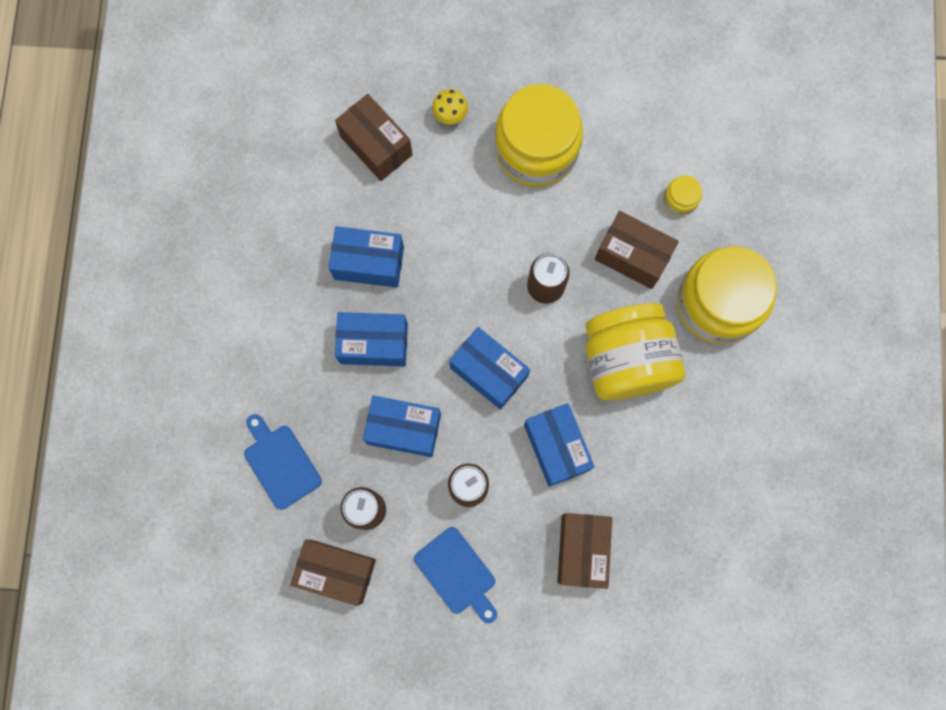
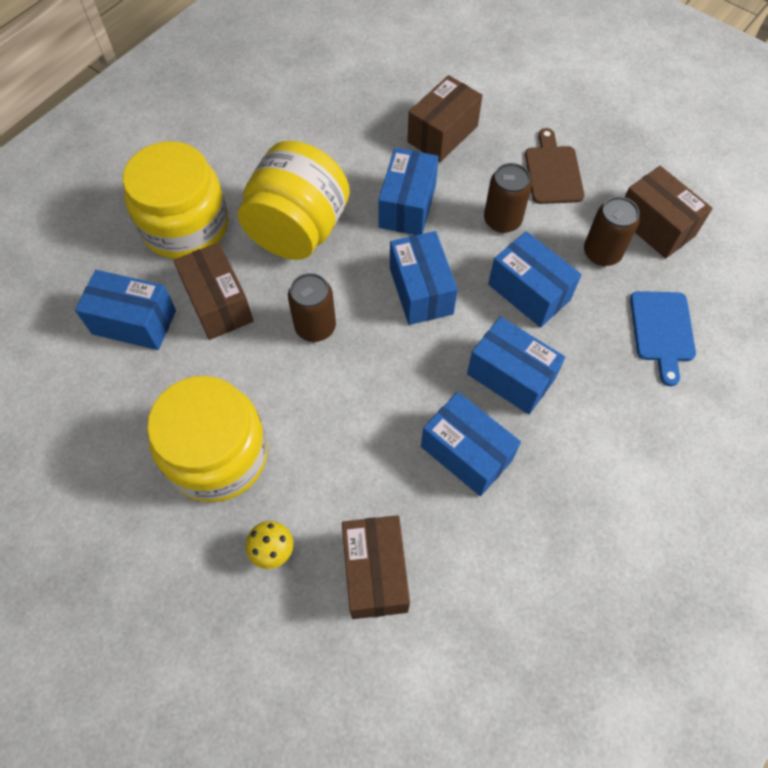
camera: 145 degrees left, 15 degrees down
blue cutting board [414,527,497,623] -> brown cutting board [525,128,584,204]
yellow jar [663,175,702,216] -> blue box [75,270,176,350]

